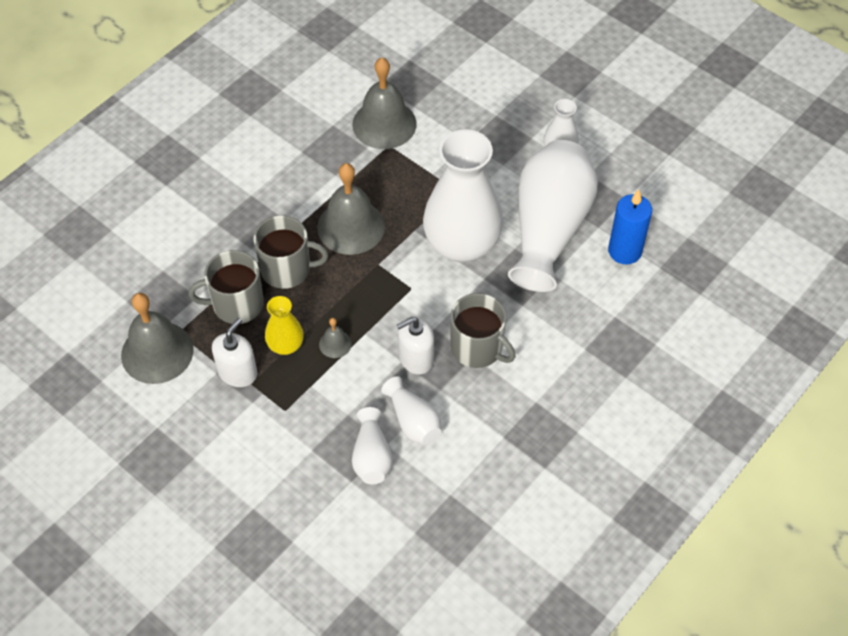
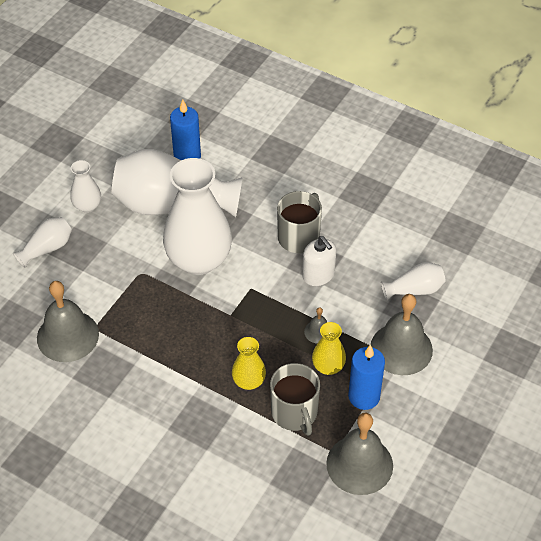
camera: 100 degrees left, 5 degrees down
white soap dispenser [212,318,257,387] -> blue candle [348,345,385,410]
grey mug [254,215,328,289] -> yellow vase [232,337,266,390]
grey bell [317,163,385,255] -> grey bell moved to [371,294,433,375]
white vase [381,376,441,445] -> white vase moved to [13,217,72,268]

